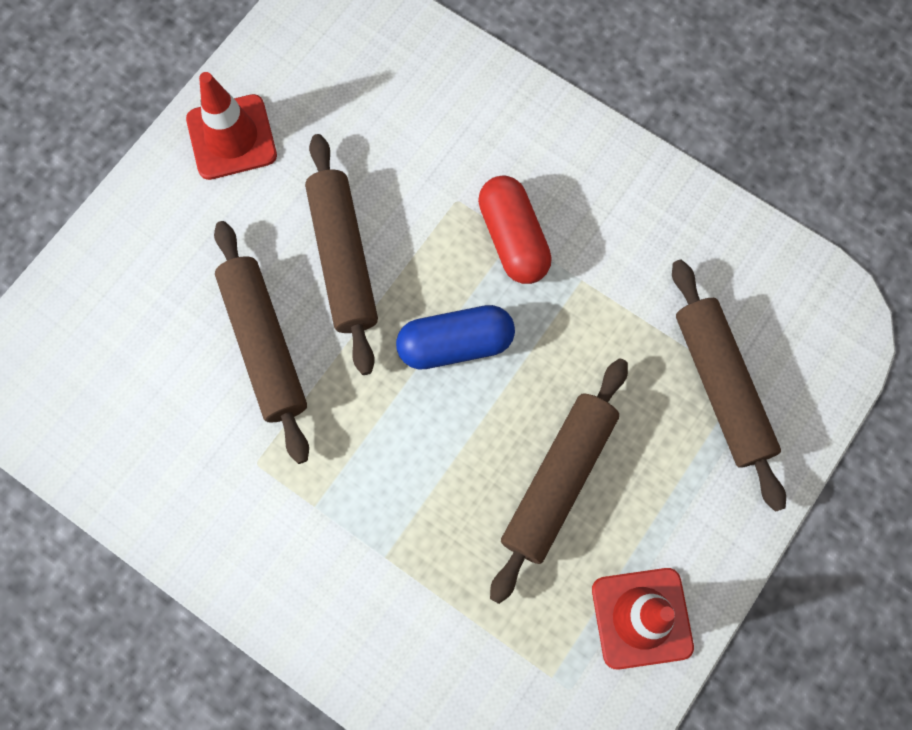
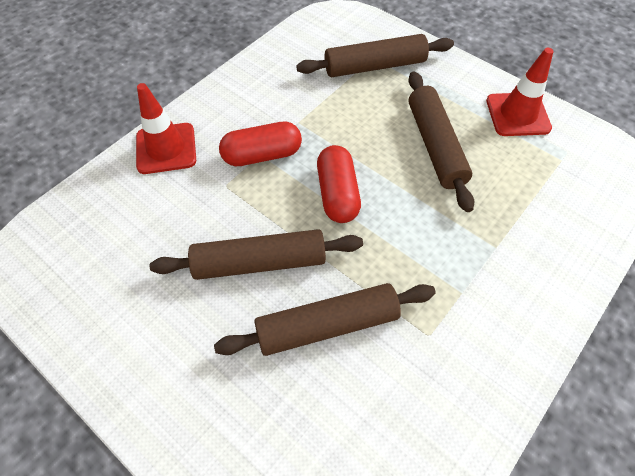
camera: 85 degrees left, 15 degrees down
red traffic cone [186,72,277,180] -> red traffic cone moved to [136,83,196,174]
blue capsule [396,305,515,370] -> red capsule [317,145,361,223]
brown rolling pin [490,359,628,604] -> brown rolling pin turned 45 degrees clockwise [408,71,474,212]

